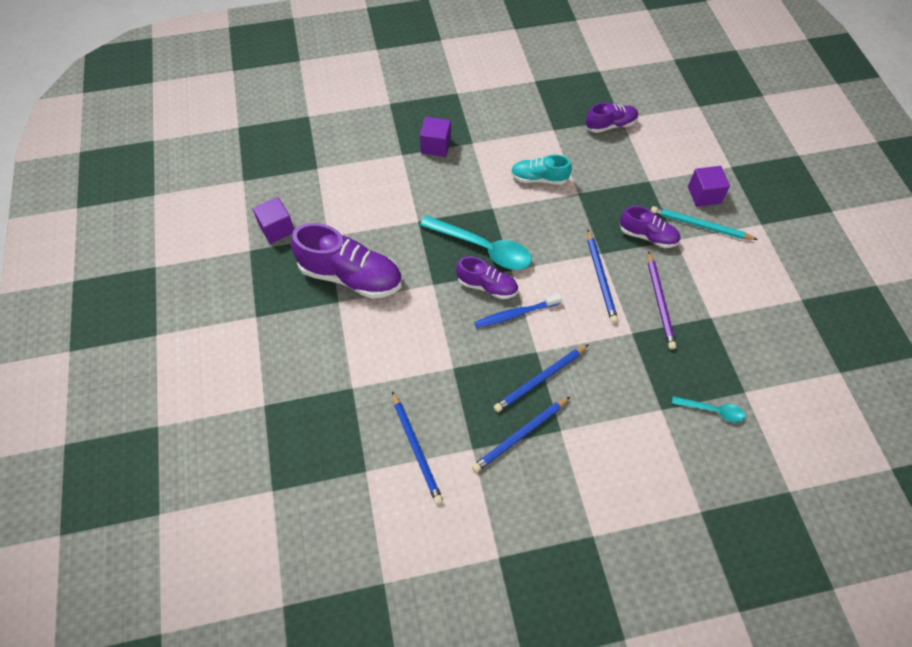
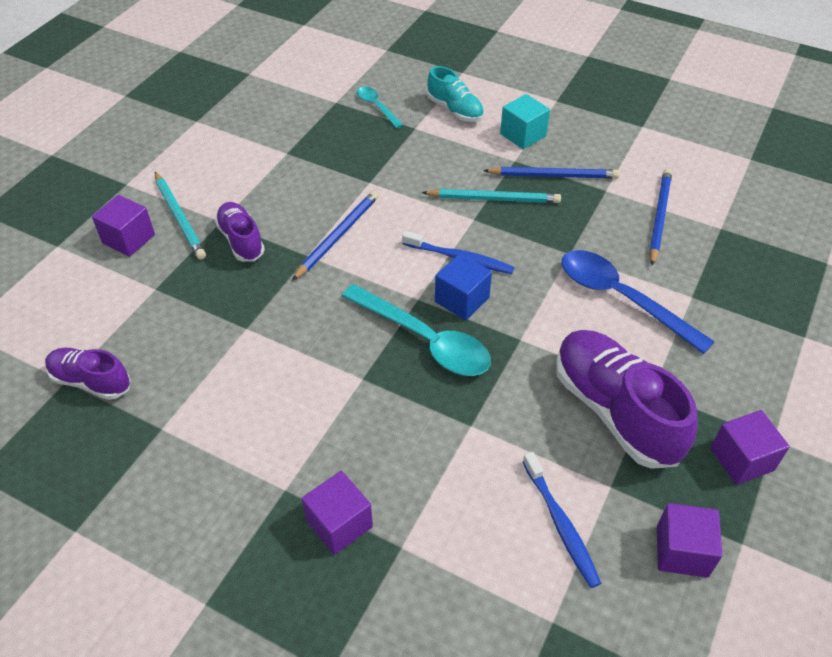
camera: 140 degrees left, 10 degrees down
turquoise spoon [420,215,532,270] -> turquoise spoon turned 150 degrees clockwise [342,284,491,376]
purple shoe [456,256,518,299] -> blue cube [435,253,492,320]
blue pencil [494,344,589,412] -> turquoise pencil [421,189,561,203]
turquoise shoe [511,155,572,185] -> turquoise shoe moved to [427,66,484,122]
purple pencil [648,251,677,349] -> none
none -> turquoise cube [500,94,550,149]
none -> blue toothbrush [523,452,601,588]
none -> blue spoon [562,250,715,354]
none -> purple cube [711,410,790,485]

